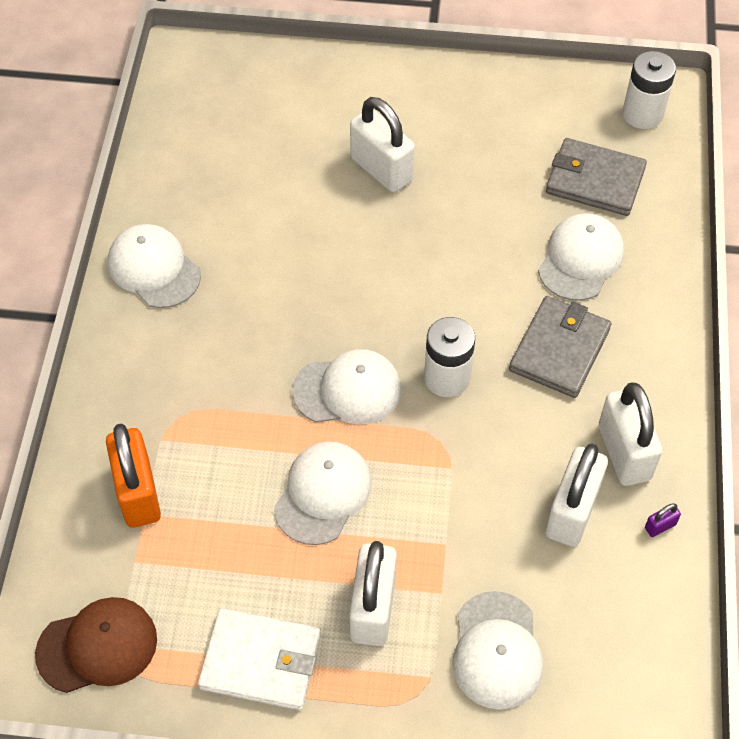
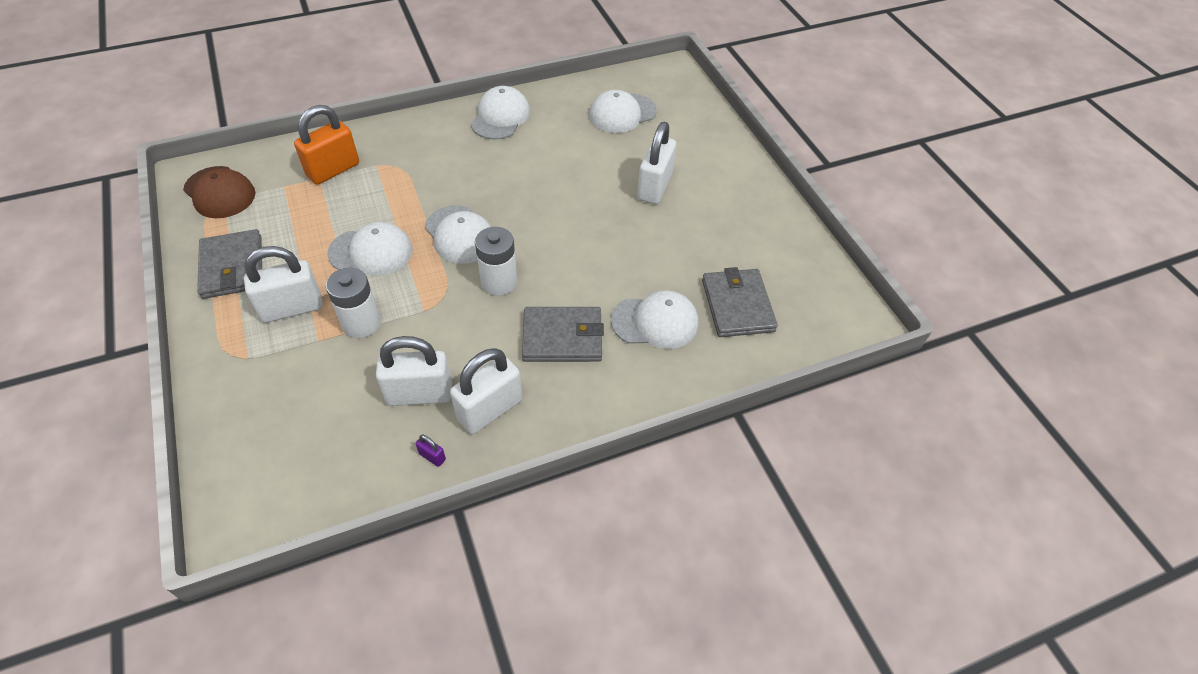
camera: 60 degrees right, 5 degrees down
white wallet [198,608,321,710] -> grey wallet [197,229,262,299]
white cap [452,591,543,710] -> white cap moved to [589,90,657,133]
white battery [623,51,676,129] -> white battery moved to [326,268,381,338]

